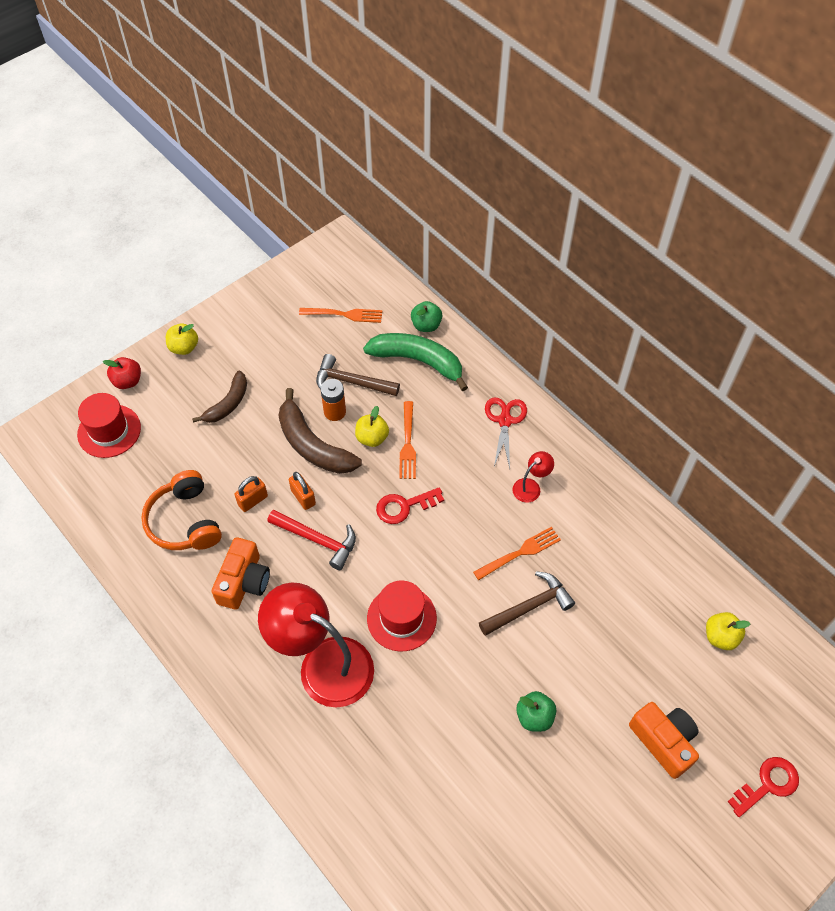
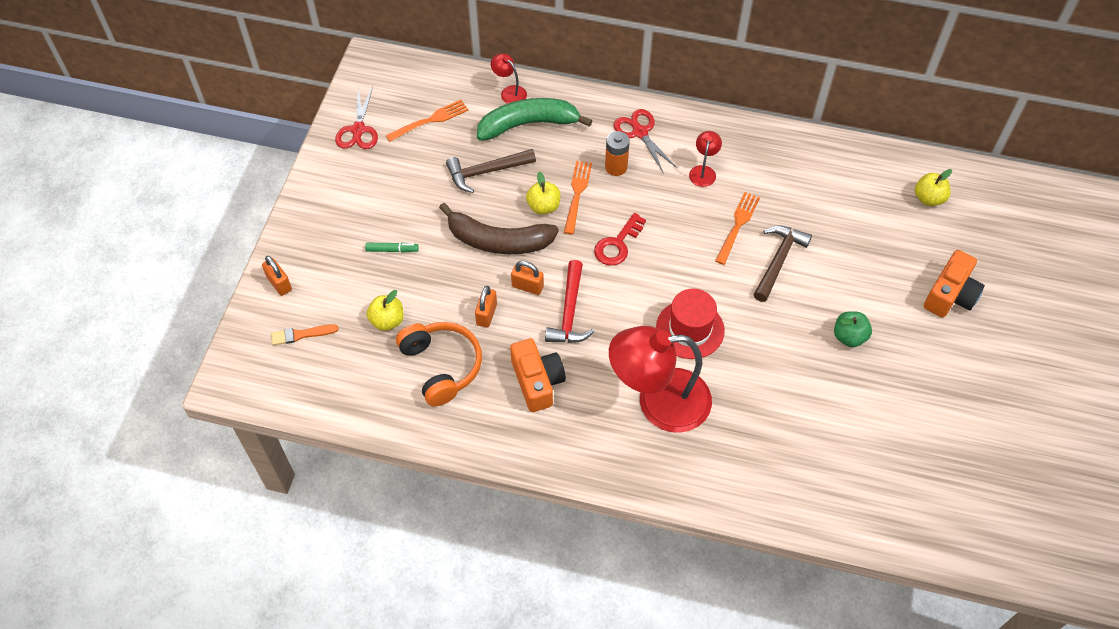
camera: 35 degrees left, 0 degrees up
red hat [77,393,141,458] -> orange brush [271,324,339,345]
red apple [103,357,141,389] -> orange padlock [262,256,292,296]
orange headphones [141,470,222,550] -> orange headphones turned 150 degrees counterclockwise [396,322,482,407]
yellow apple [166,324,198,355] -> yellow apple moved to [367,290,404,331]
brown banana [192,371,247,423] -> green marker [365,243,419,253]
red hammer [267,510,356,570] -> red hammer turned 105 degrees clockwise [545,260,595,343]
orange battery [320,379,346,421] -> orange battery moved to [605,131,630,176]
orange fork [399,401,416,479] -> orange fork turned 135 degrees counterclockwise [564,161,592,235]
green apple [411,301,442,332] -> red lamp [491,53,527,104]
orange camera [629,702,699,779] -> orange camera turned 105 degrees clockwise [924,250,985,317]
red key [728,757,799,817] -> none
none -> red scissors [335,87,378,149]

